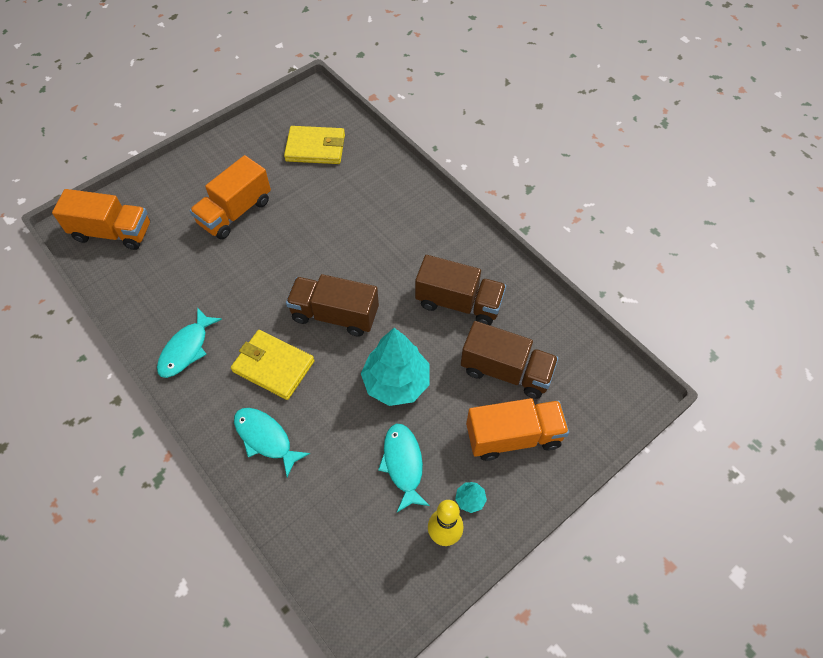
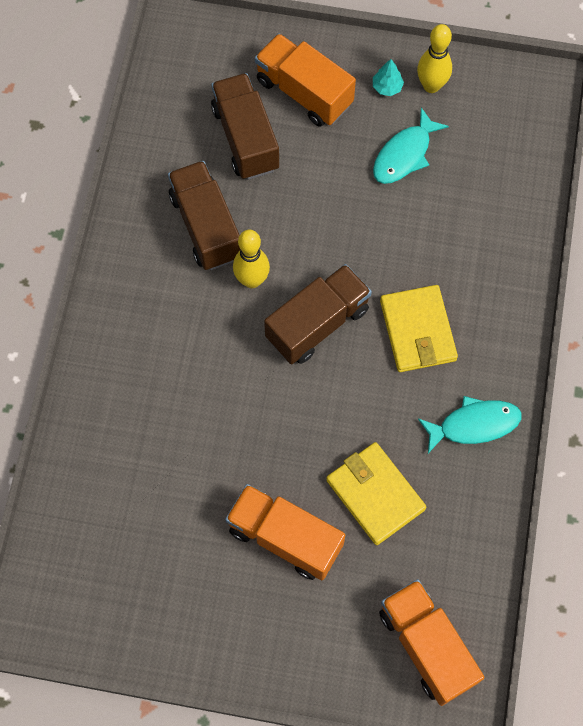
camera: 130 degrees left, 10 degrees up
orange truck [190,155,271,240] -> orange truck turned 150 degrees counterclockwise [225,484,345,580]
turquoise fish [234,408,310,477] -> none
yellow wallet [284,126,345,164] -> yellow wallet moved to [326,442,426,545]
brown truck [286,274,379,337] -> brown truck turned 105 degrees counterclockwise [264,264,372,364]
turquoise tree [361,328,429,406] -> none
none -> yellow bowling pin [233,230,270,288]

